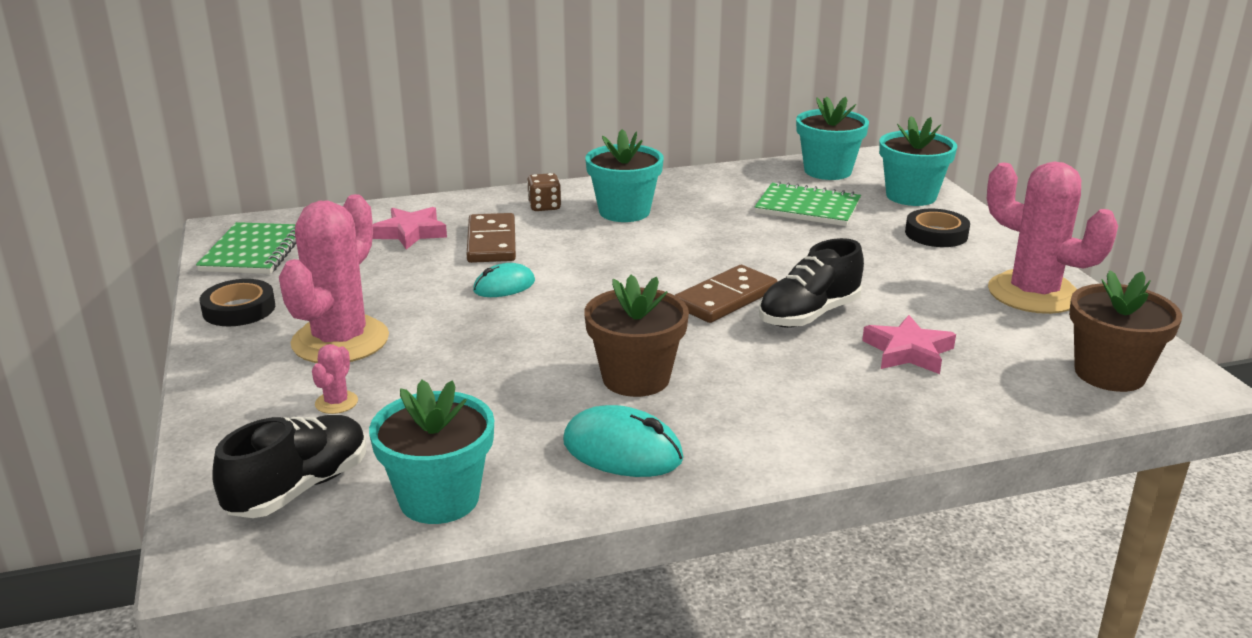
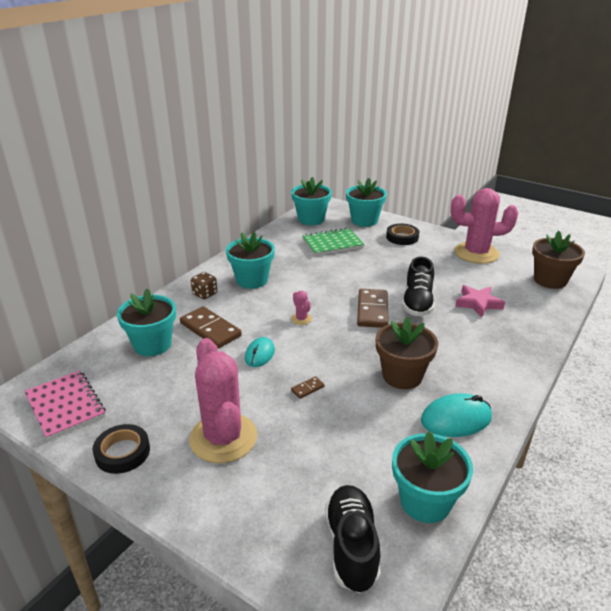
camera: 40 degrees left, 5 degrees up
green notebook [196,222,296,274] -> pink notebook [25,370,106,440]
pink cactus [312,344,358,414] -> pink cactus moved to [291,291,312,325]
pink star [373,207,447,250] -> turquoise flower pot [117,288,176,356]
none -> brown domino [291,376,325,399]

